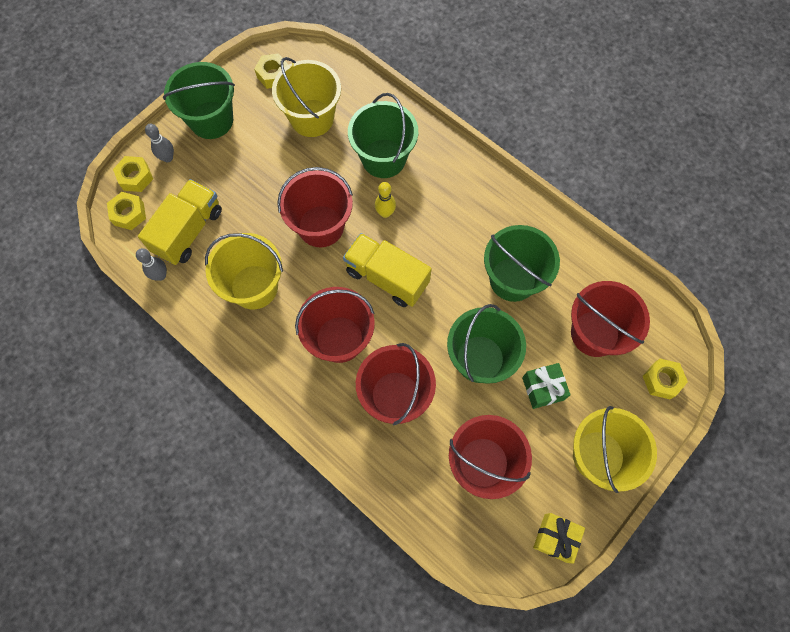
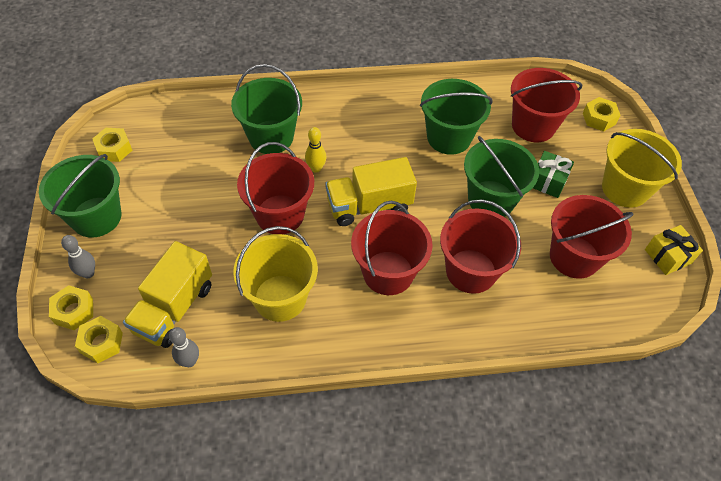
camera: 50 degrees left, 15 degrees down
yellow truck [138,179,222,265] -> yellow truck turned 135 degrees counterclockwise [123,241,212,348]
yellow bucket [272,57,341,137] -> none

